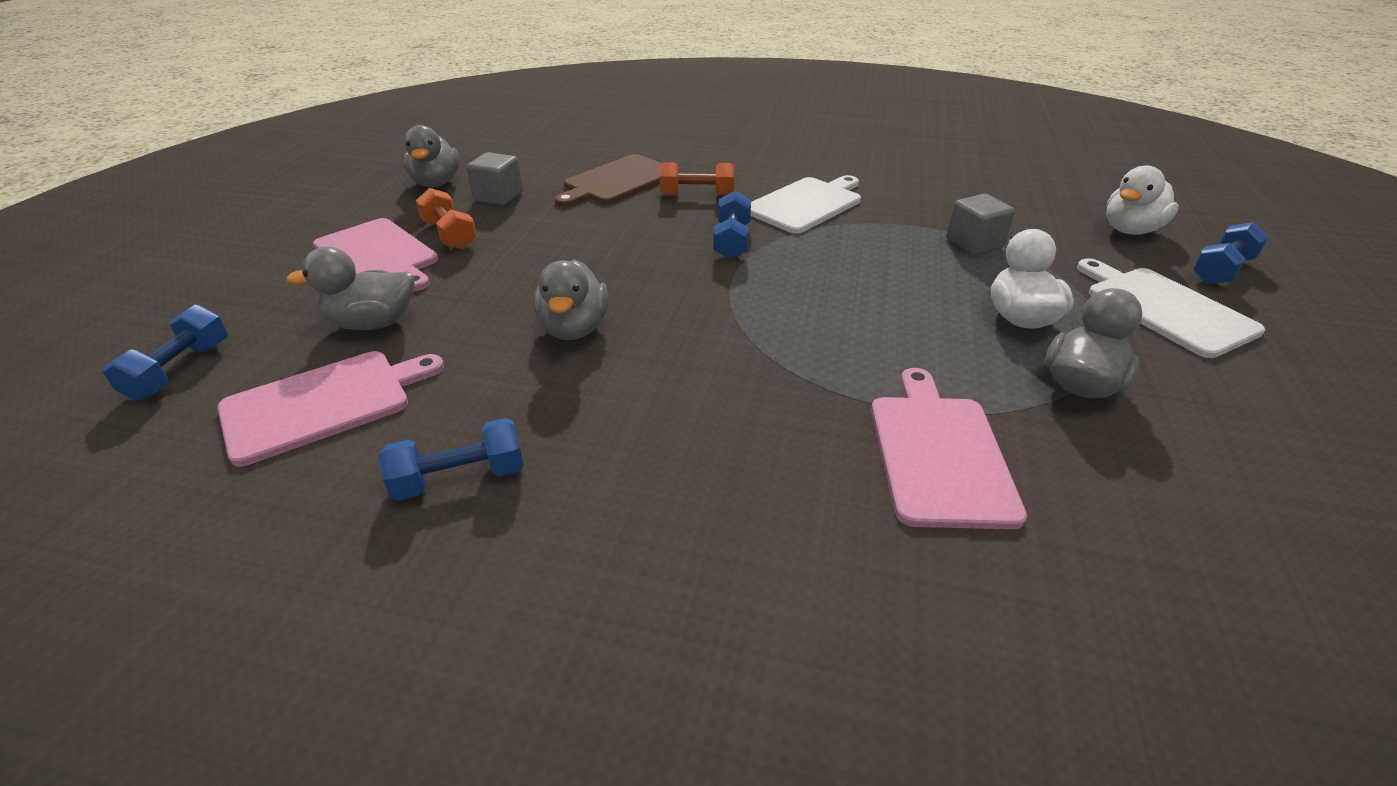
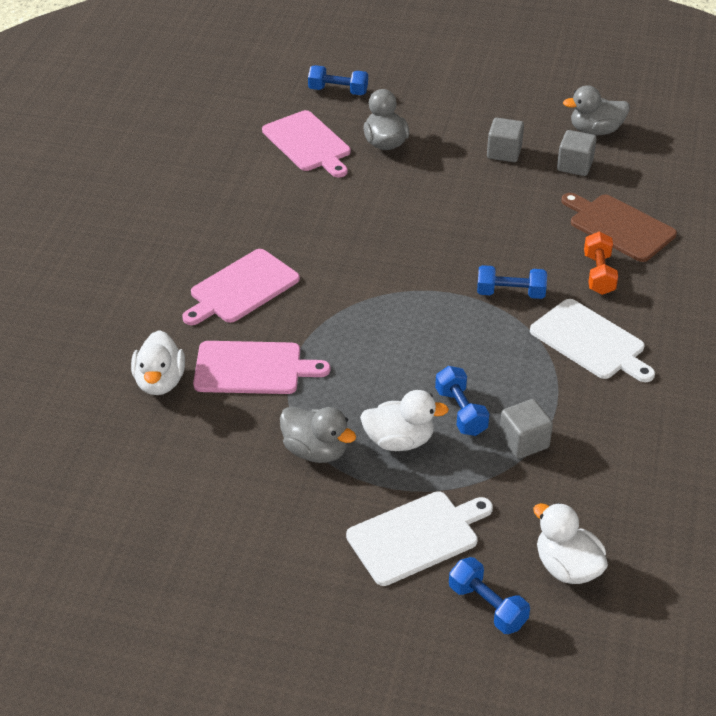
camera: 90 degrees right, 5 degrees up
pink cutting board [313,218,438,291] -> pink cutting board moved to [182,249,300,325]
blue dumbbell [379,418,524,501] -> blue dumbbell moved to [435,366,490,436]
orange dumbbell [416,188,477,249] -> grey cube [487,118,524,162]
grey duck [534,260,608,340] -> none
none -> white duck [131,330,185,395]

